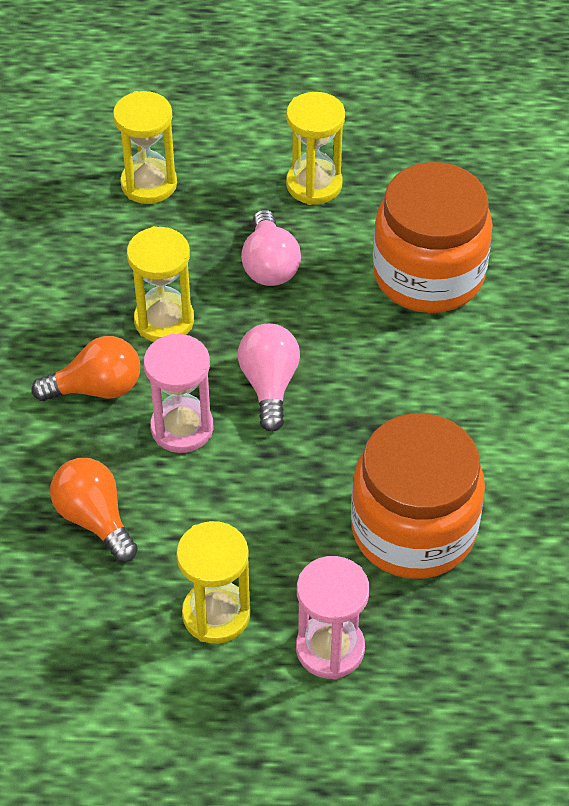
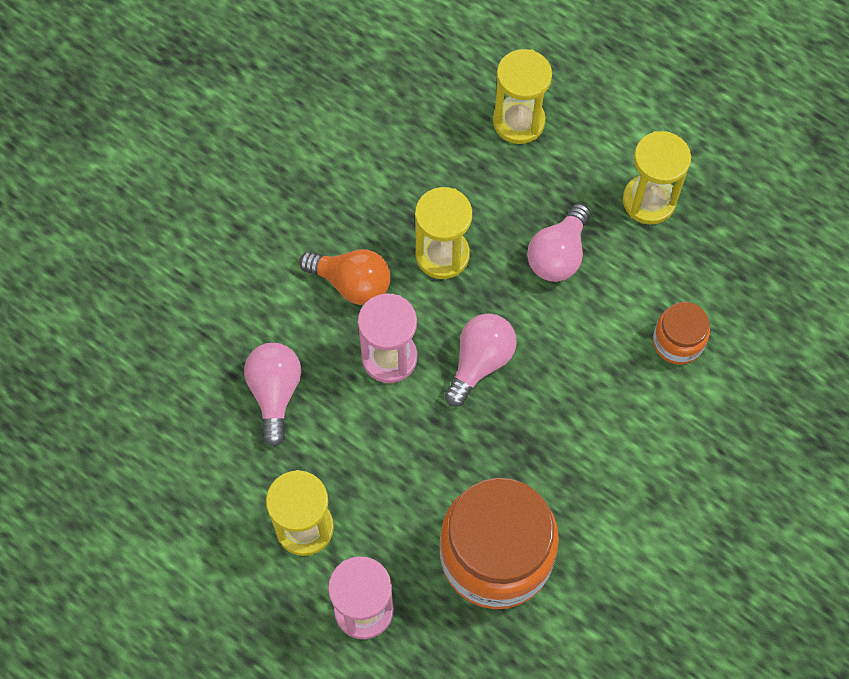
camera: 35 degrees right, 15 degrees up
orange light bulb [50,458,138,562] -> pink light bulb [244,343,301,447]
orange jar [373,162,493,313] -> orange jar [653,302,710,365], size x0.49

